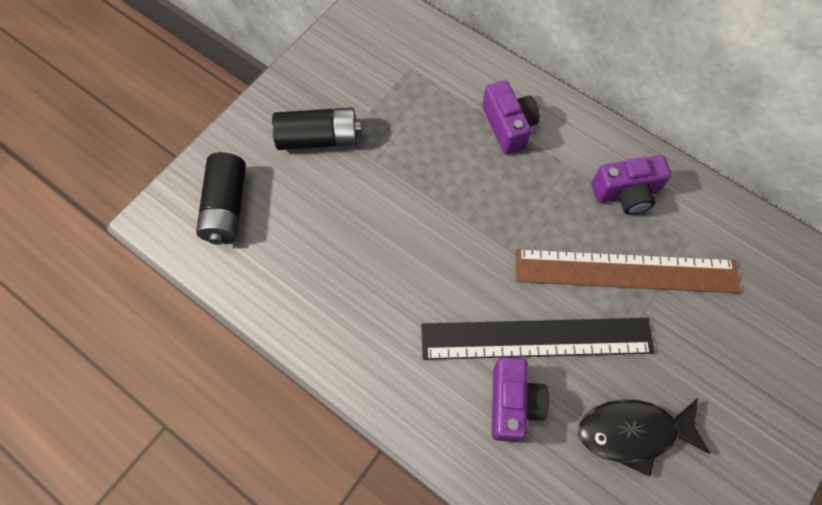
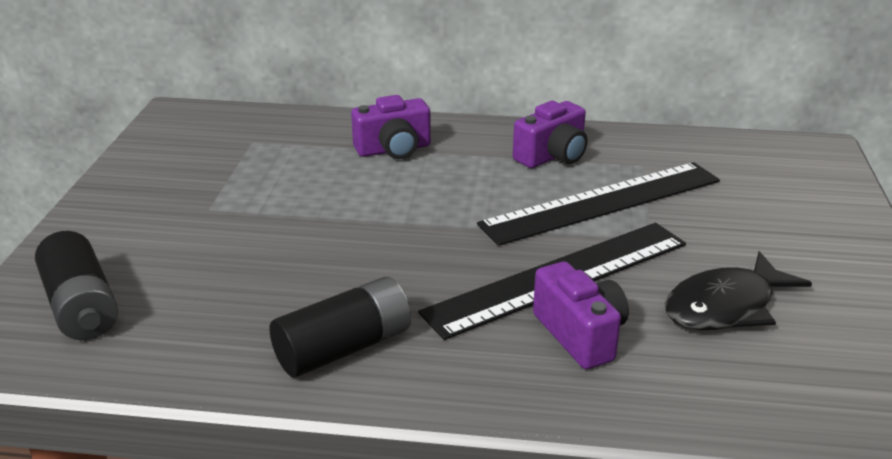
camera: 30 degrees left, 35 degrees down
black battery [272,107,362,150] -> black battery moved to [270,277,411,378]
purple camera [482,80,540,155] -> purple camera turned 120 degrees clockwise [351,95,431,159]
brown ruler [516,249,740,293] -> black ruler [477,162,720,246]

